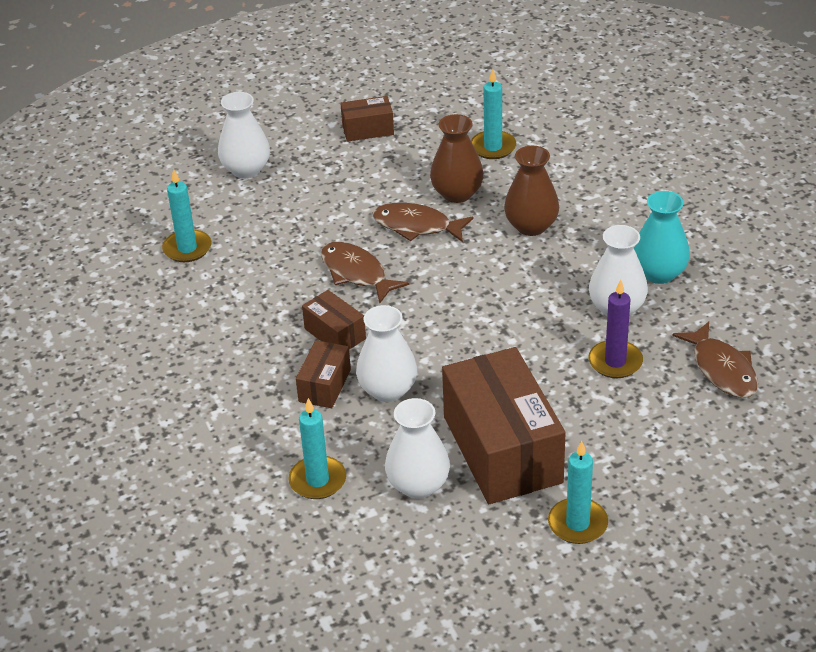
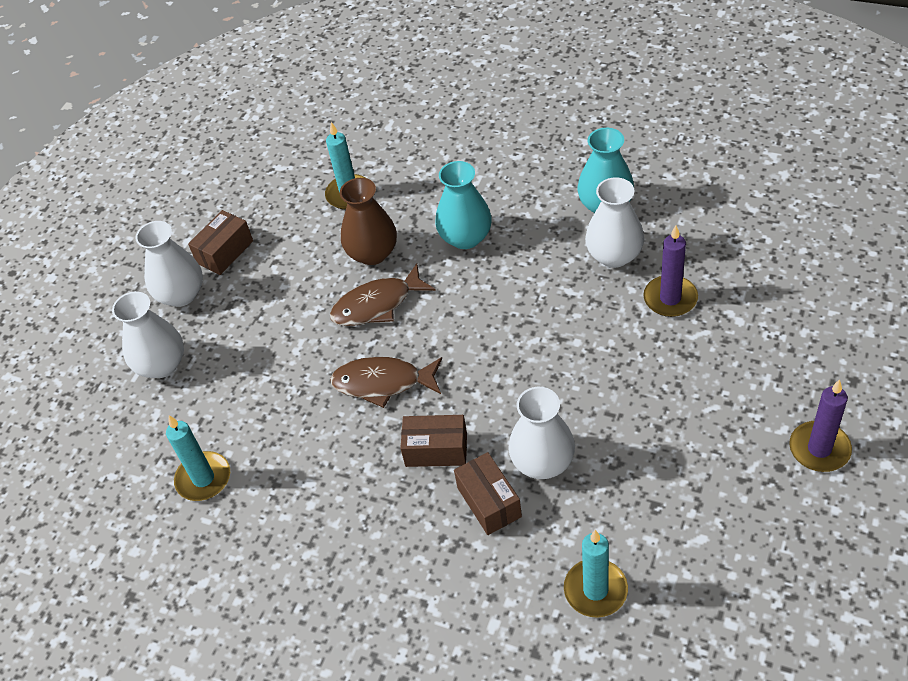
camera: 40 degrees left, 10 degrees up
white vase [385,398,450,499] -> white vase moved to [135,221,203,307]
brown box [442,347,566,504] -> none
brown vase [504,146,559,236] -> turquoise vase [435,161,492,249]
turquoise candle [548,441,608,544] -> purple candle [789,379,852,472]
brown fish [673,322,758,398] -> none

